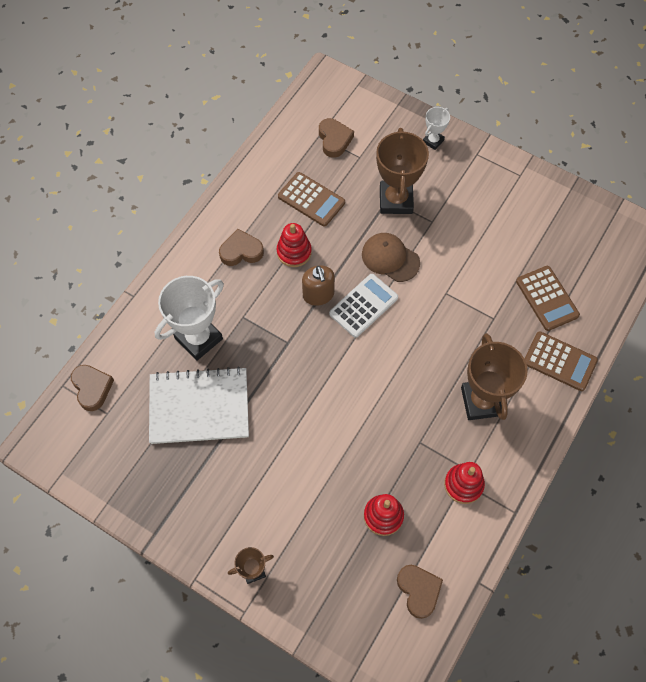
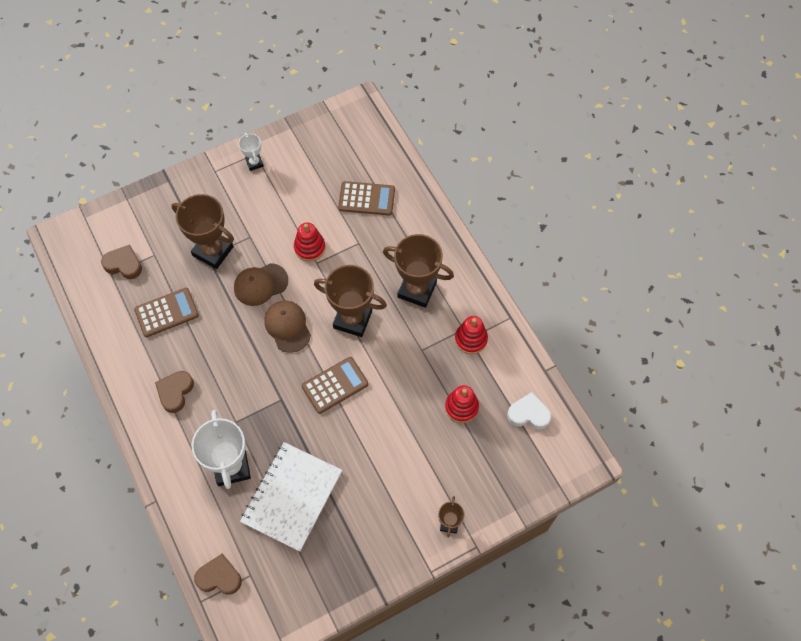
camera: 60 degrees left, 0 degrees up
red stacking toy [276,223,312,267] -> red stacking toy moved to [294,222,325,261]
brown soap dispenser [302,265,335,306] -> none
white calculator [329,274,398,338] -> brown cap [264,301,311,353]
brown heart [397,565,443,619] -> white heart [507,392,551,429]
white trophy [423,107,450,150] -> white trophy moved to [239,133,264,171]
brown calculator [525,331,598,391] -> brown calculator moved to [302,357,368,414]
none -> brown trophy [314,265,387,337]

